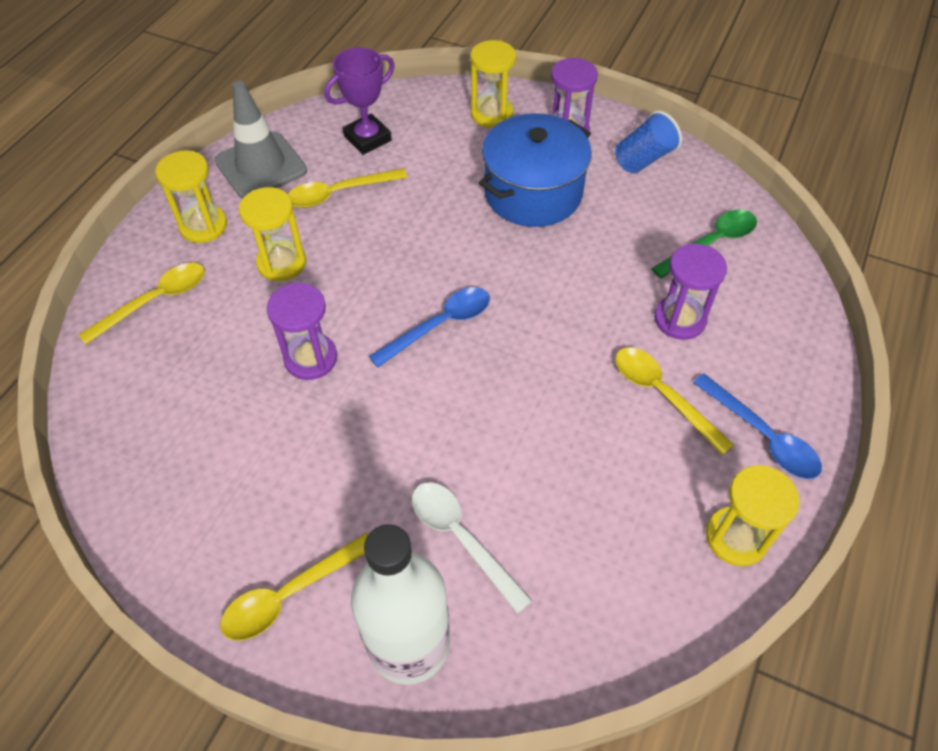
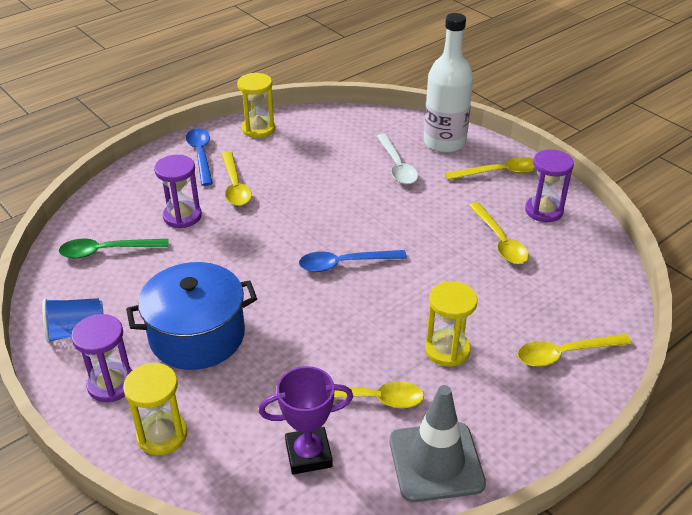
camera: 155 degrees left, 15 degrees down
yellow hourglass [155,150,227,243] -> none
purple hourglass [267,283,337,380] -> purple hourglass moved to [525,149,574,222]
none -> yellow spoon [469,202,529,264]

